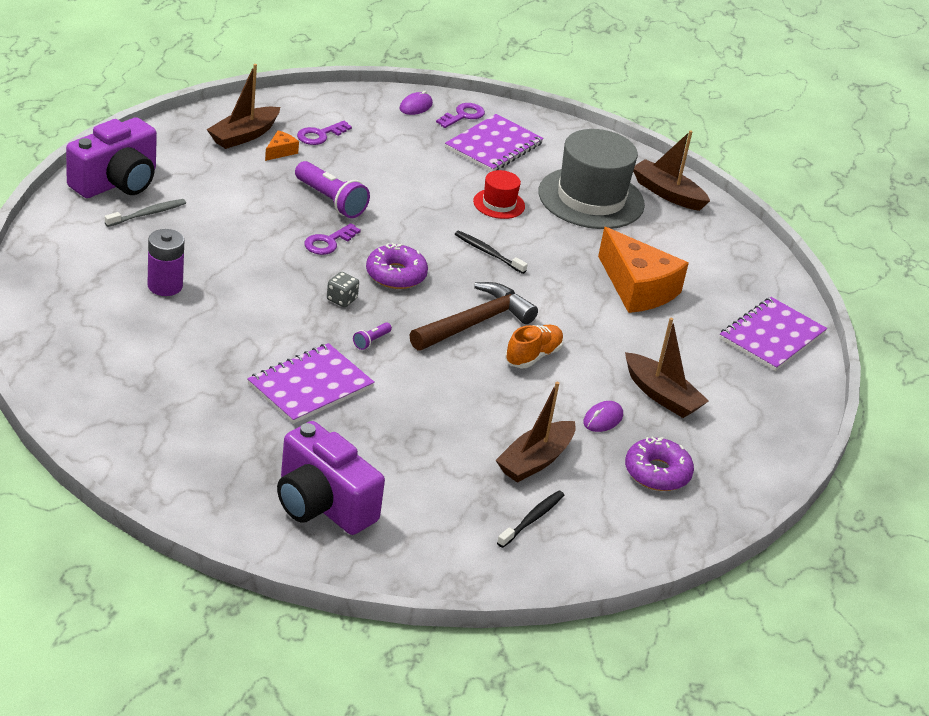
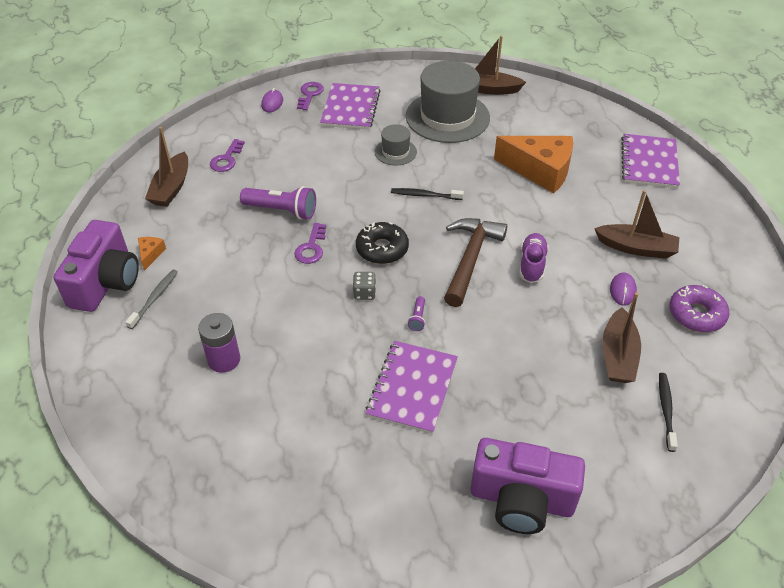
camera: 25 degrees left, 10 degrees up
orange cheese [265,131,299,161] -> orange cheese moved to [138,237,166,271]
purple donut [366,243,428,289] -> black donut [356,222,409,264]
red hat [473,170,525,219] -> grey hat [375,124,417,166]
orange shoe [505,325,564,368] -> purple shoe [519,233,549,283]

